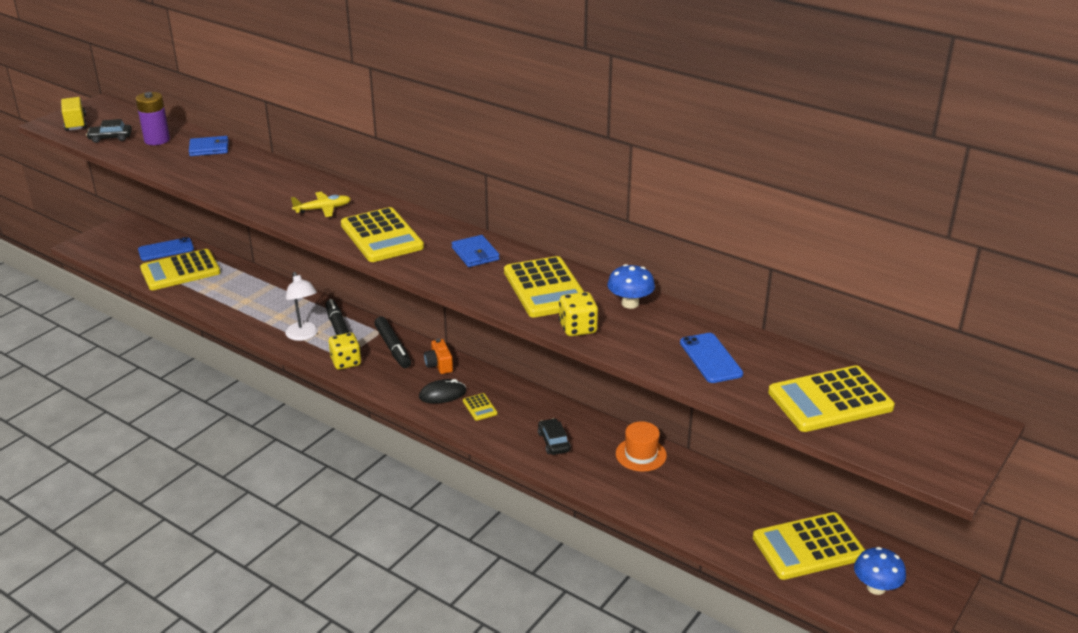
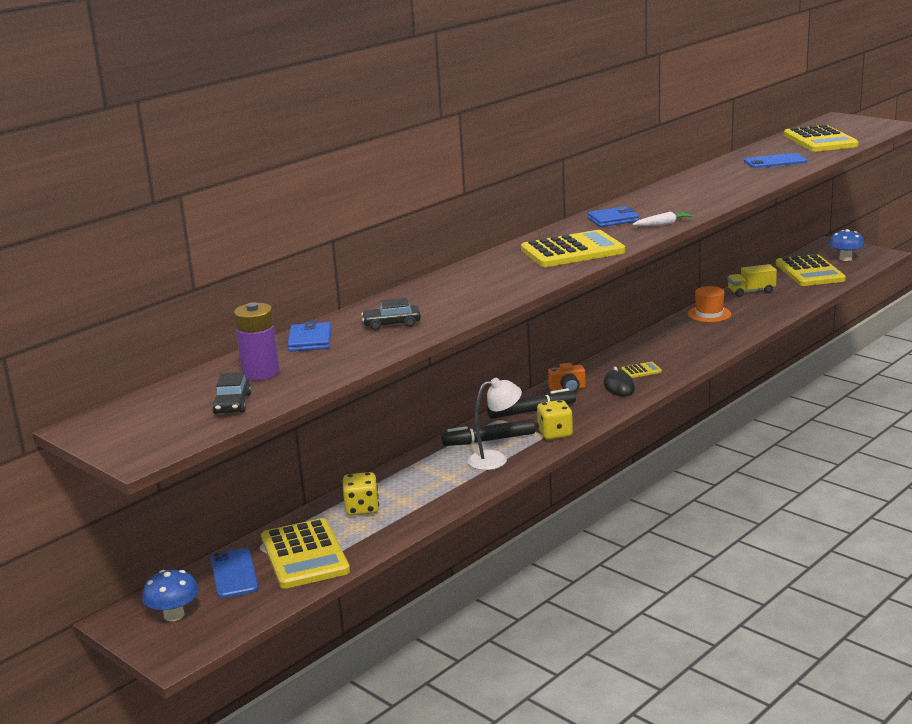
camera: 80 degrees left, 10 degrees down
yellow truck [61,97,87,131] -> yellow truck moved to [727,264,777,297]
yellow plane [291,192,351,217] -> none
yellow calculator [504,256,584,318] -> none
black car [538,418,571,455] -> black car moved to [361,298,421,330]
yellow dice [559,292,598,336] -> yellow dice moved to [343,472,379,516]
blue mushroom [607,264,655,309] -> blue mushroom moved to [142,570,199,621]
none -> white carrot [632,212,694,226]

